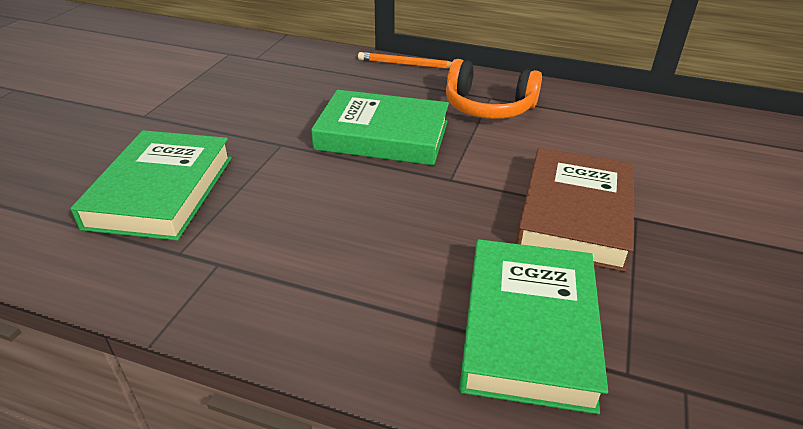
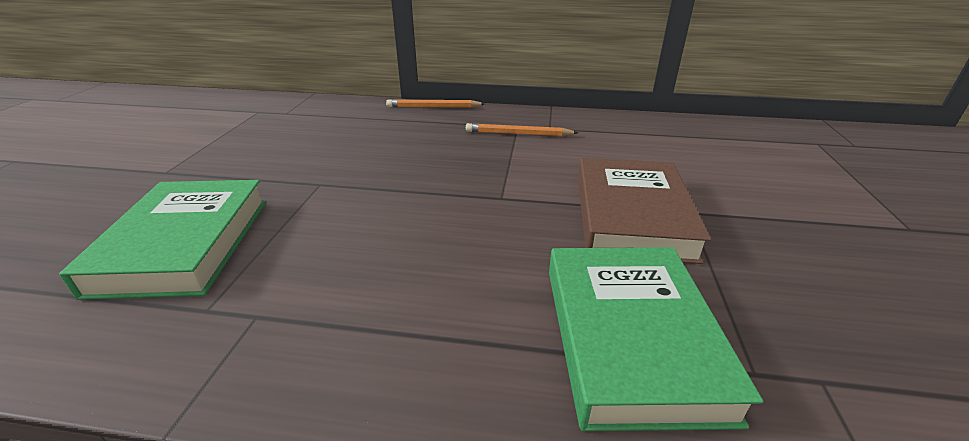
camera: 10 degrees left, 5 degrees down
green book [311,90,449,165] -> none
orange headphones [446,59,542,119] -> orange pencil [466,123,579,136]

